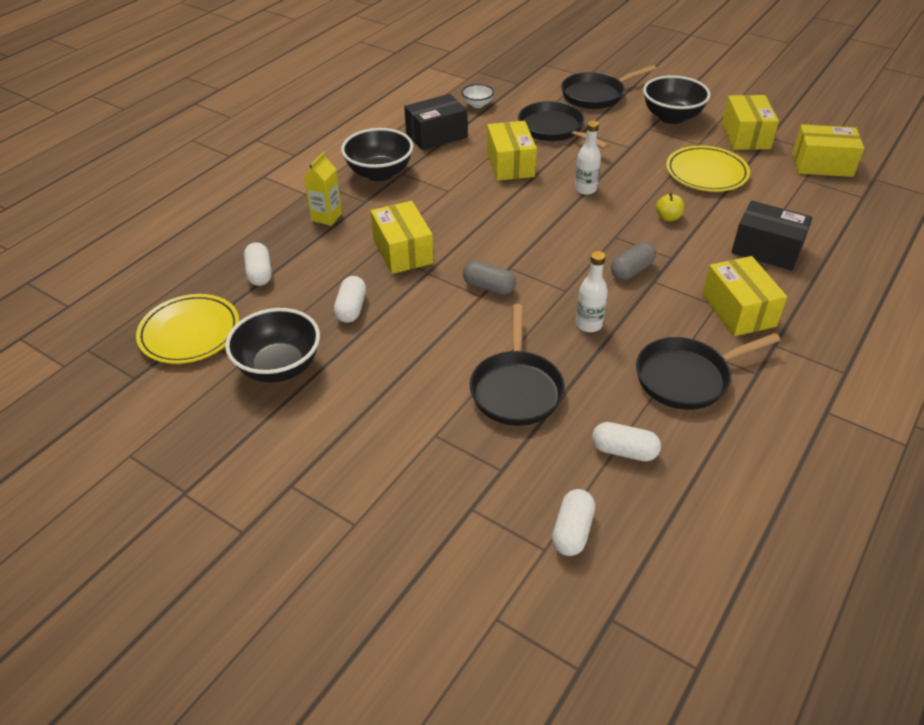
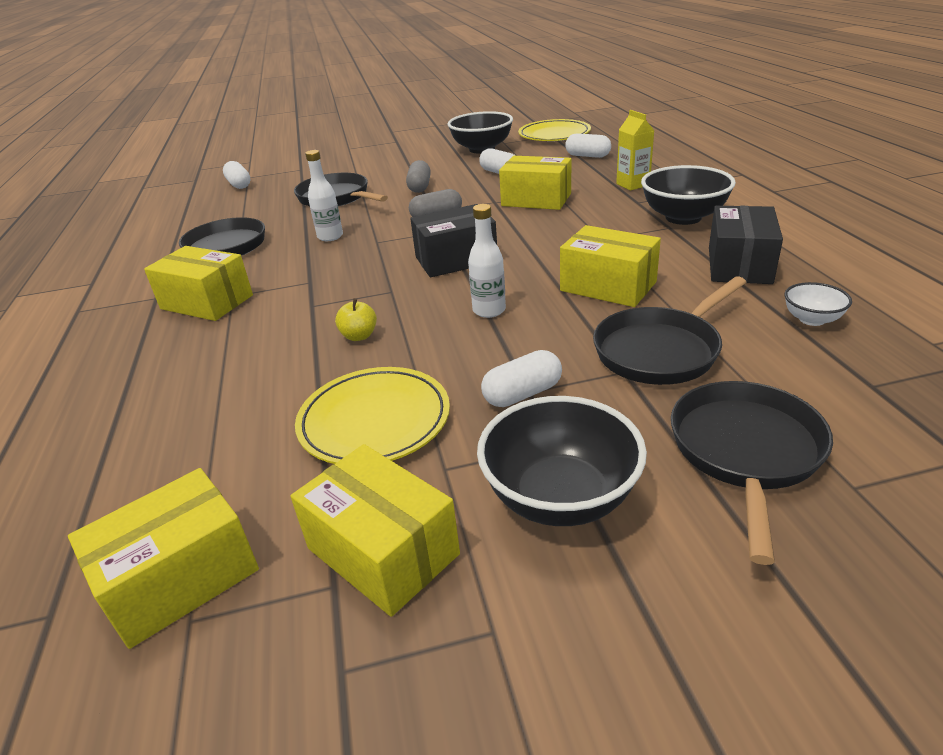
camera: 135 degrees right, 10 degrees down
black pan [518,101,609,149] -> black pan turned 135 degrees clockwise [593,276,746,385]
white capsule [592,422,661,461] -> white capsule moved to [481,350,562,407]
grey capsule [611,242,656,280] -> grey capsule moved to [406,160,431,193]
black box [731,201,813,271] -> black box moved to [410,204,497,277]

